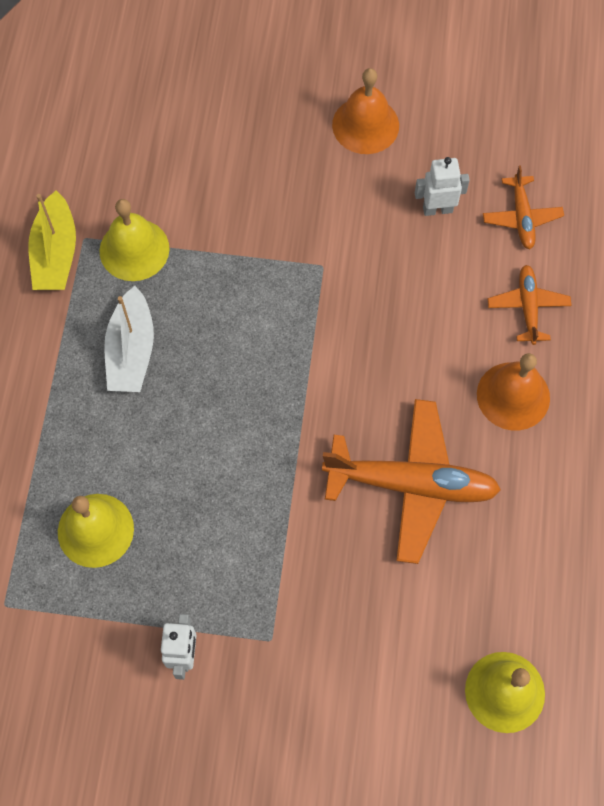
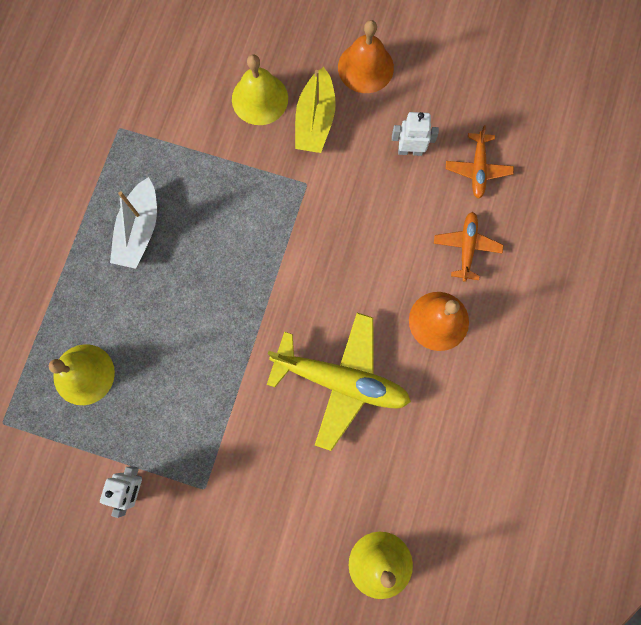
camera: 10 degrees right, 10 degrees up
yellow boat [28,190,76,290] -> yellow boat moved to [295,67,336,153]
yellow bell [99,199,170,281] -> yellow bell moved to [232,54,288,125]
orange plane [322,399,501,564] -> yellow plane [267,313,411,451]

